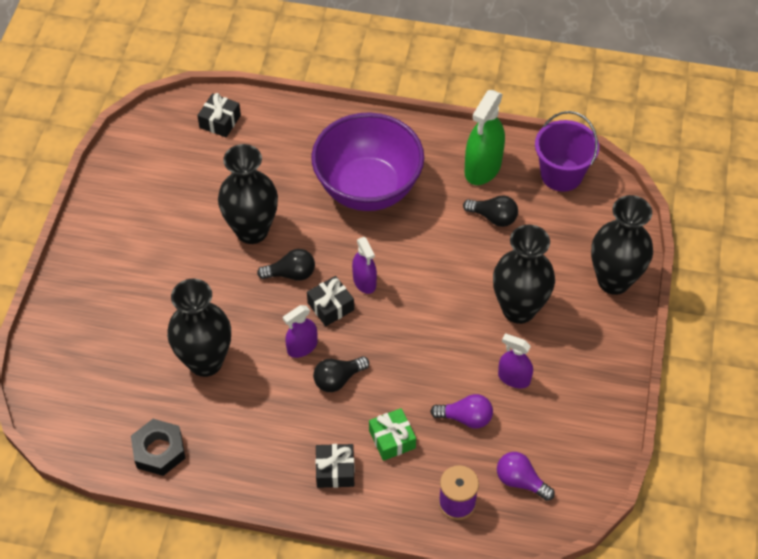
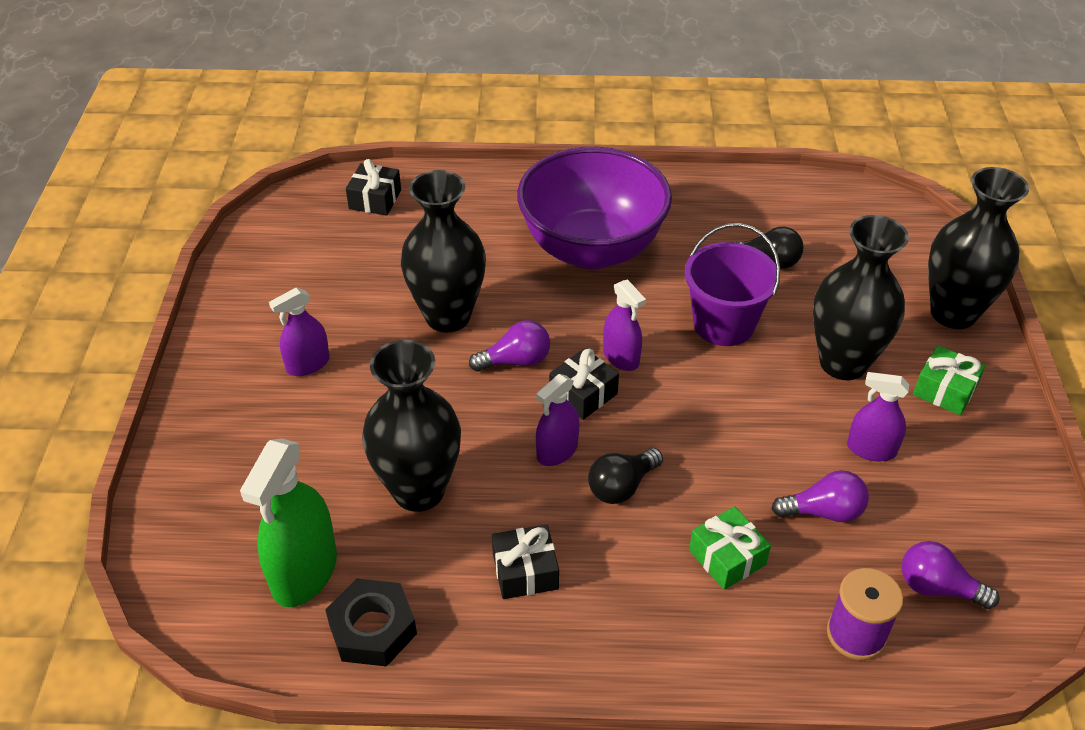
camera: 10 degrees left, 10 degrees down
black light bulb [257,249,315,281] -> purple light bulb [469,320,550,372]
black gift [315,444,355,488] -> black gift moved to [492,525,559,599]
green spray bottle [464,90,505,185] -> green spray bottle moved to [240,438,337,607]
purple bucket [535,111,599,192] -> purple bucket moved to [684,223,780,346]
none -> purple spray bottle [269,287,330,376]
none -> green gift [913,345,985,415]

